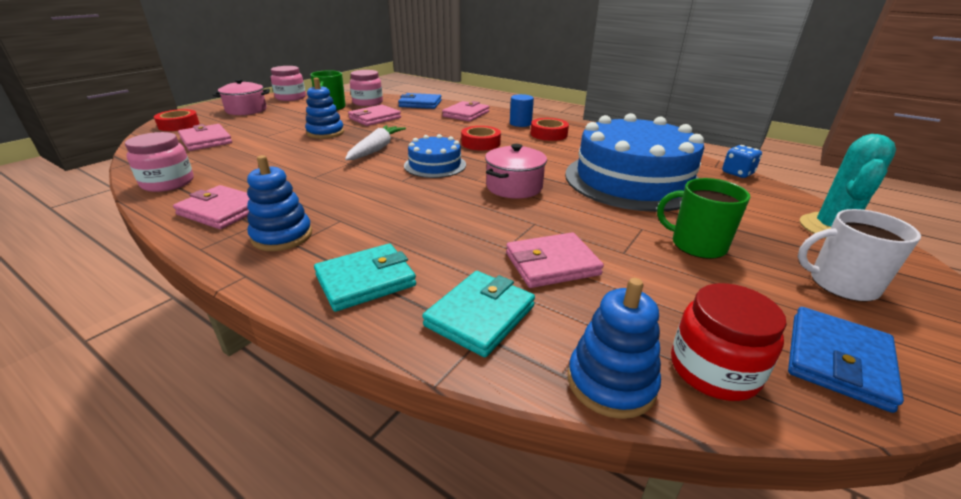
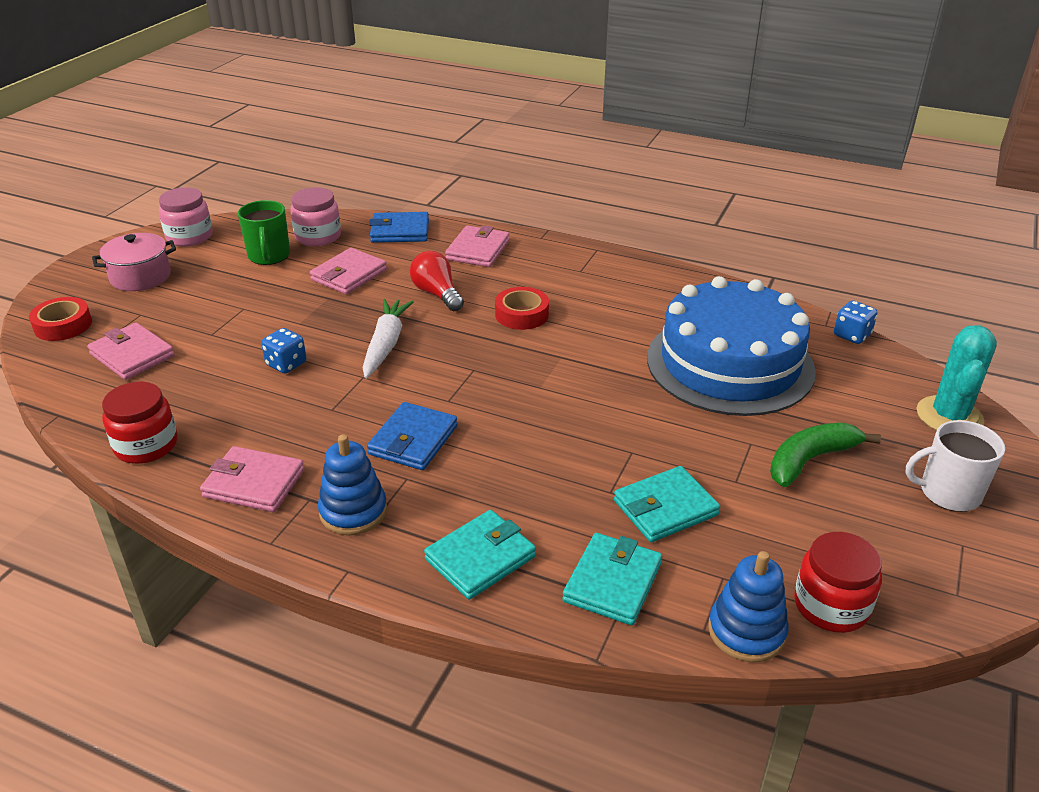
camera: 10 degrees left, 5 degrees up
pink jar [125,132,194,192] -> red jar [102,382,177,464]
blue stacking toy [305,78,344,139] -> none
blue cake [404,134,466,178] -> none
pink pot [485,144,547,199] -> none
pink wallet [506,232,604,288] -> turquoise wallet [614,466,720,542]
blue cylinder [510,94,534,127] -> none
red tape [530,118,569,141] -> none
green mug [657,178,750,259] -> green banana [770,423,881,487]
blue wallet [788,307,904,413] -> blue wallet moved to [367,402,458,470]
none -> blue dice [261,328,306,374]
none -> red light bulb [410,251,464,311]

